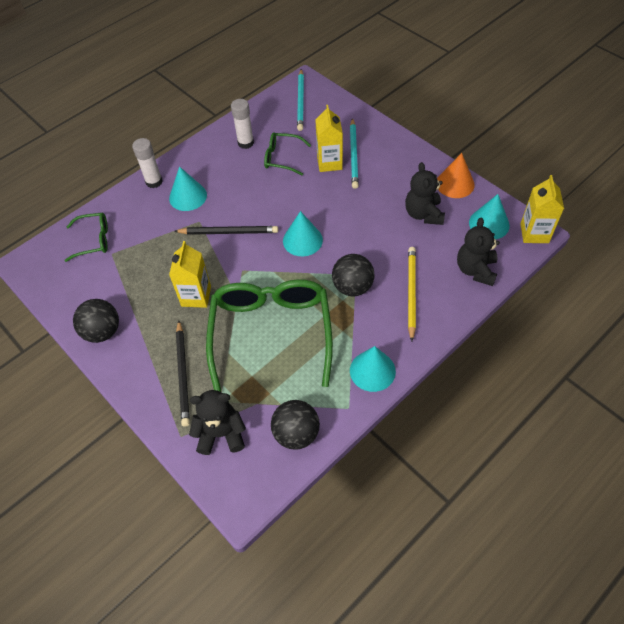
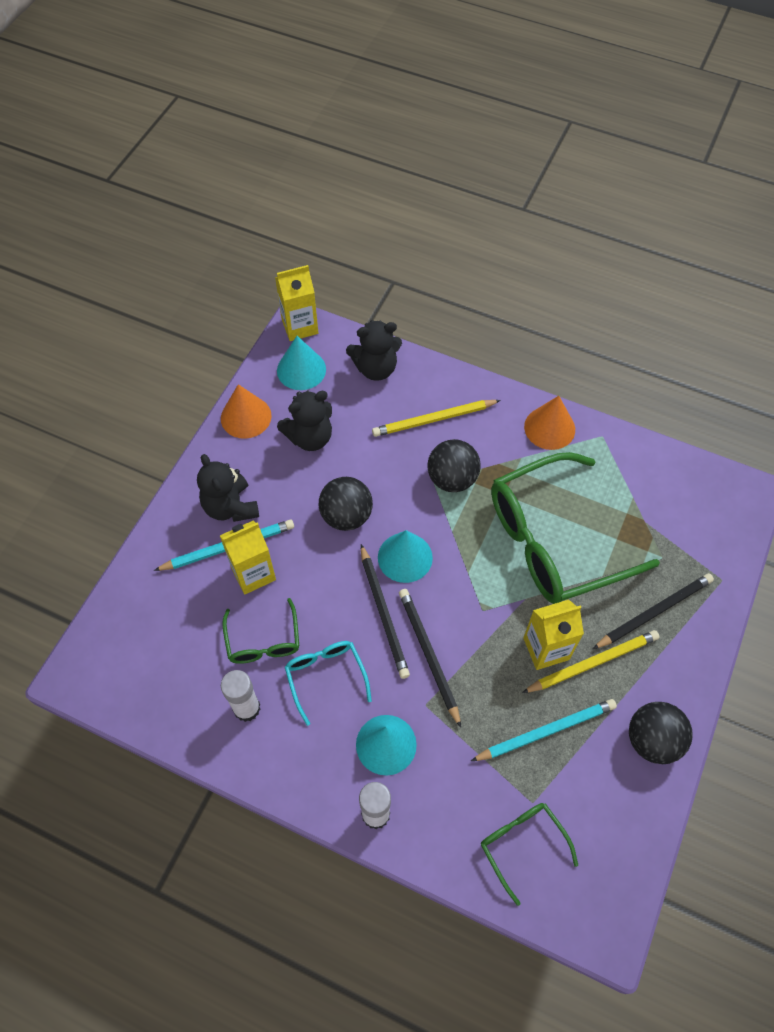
camera: 115 degrees left, 5 degrees up
black teddy bear [189,390,246,455] -> black teddy bear moved to [197,454,259,522]
black ball [271,400,320,449] -> black ball moved to [319,477,373,531]
turquoise pencil [297,69,304,131] -> turquoise pencil moved to [471,699,617,761]
turquoise cone [350,346,396,392] -> orange cone [524,396,575,450]
none -> turquoise glasses [285,641,372,726]
none -> black pencil [361,544,410,679]
none -> yellow pencil [522,630,659,693]

